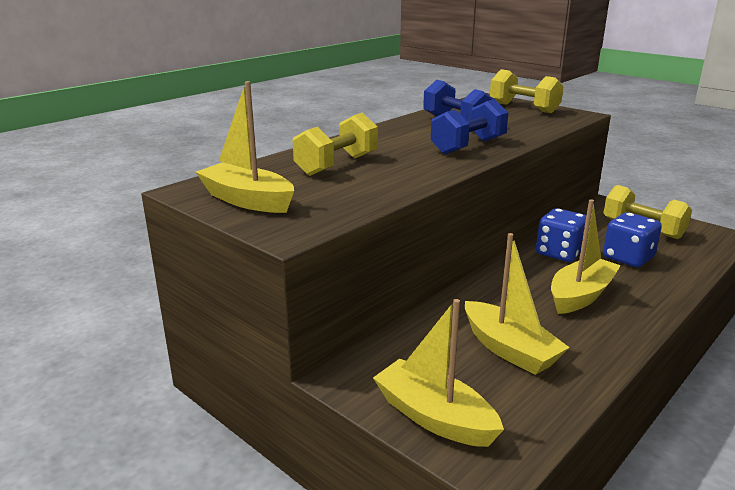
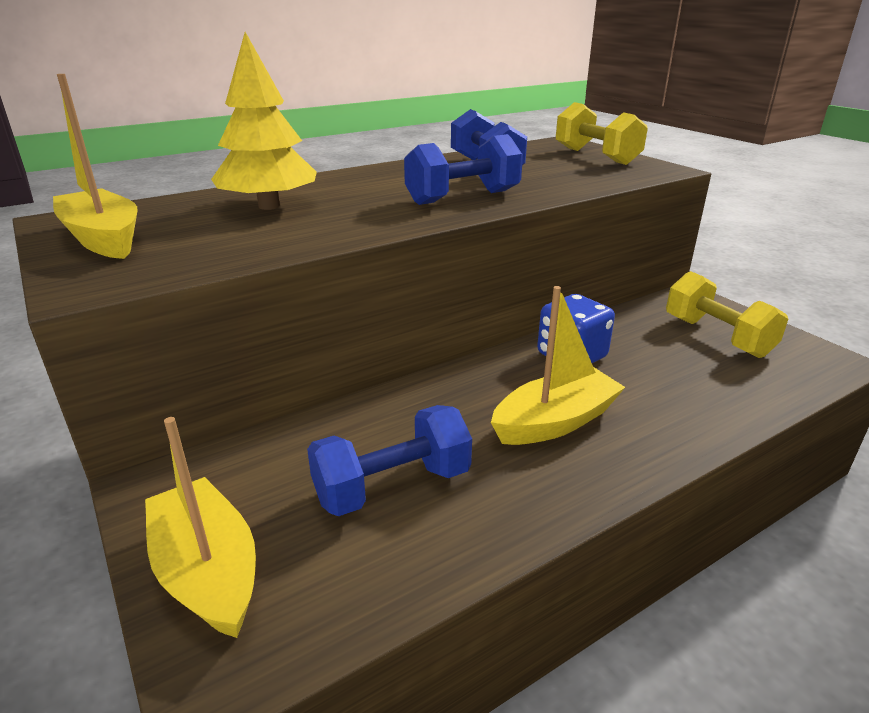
camera: 15 degrees right, 5 degrees up
yellow dumbbell [293,113,378,176] -> yellow tree [211,32,317,210]
yellow boat [465,233,570,375] -> blue dumbbell [307,405,472,516]
blue dice [603,212,662,267] -> none

